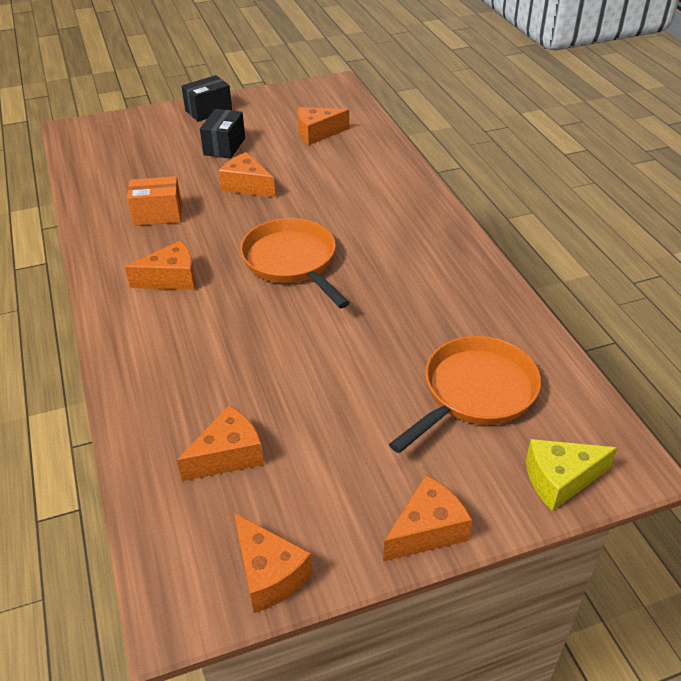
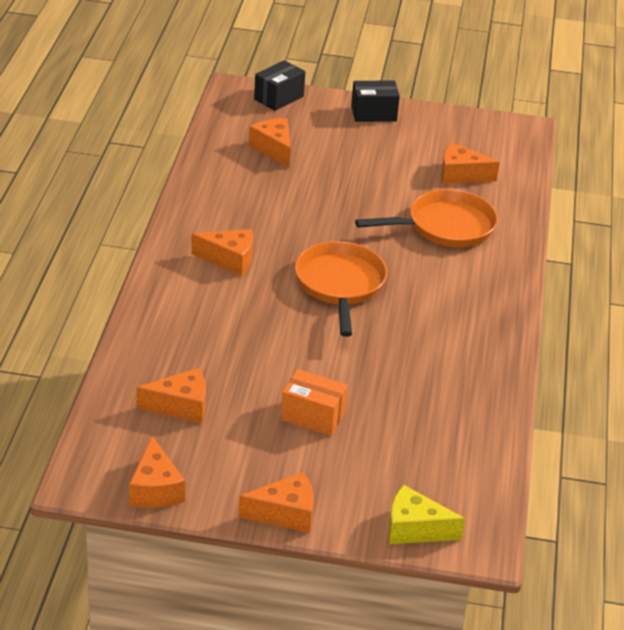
camera: 25 degrees right, 5 degrees down
orange box [127,176,182,226] -> orange box moved to [281,369,348,436]
black box [200,109,245,159] -> black box moved to [254,60,305,111]
orange cheese [219,152,275,197] -> orange cheese moved to [249,118,291,167]
orange pan [389,336,541,453] -> orange pan moved to [355,189,498,247]

